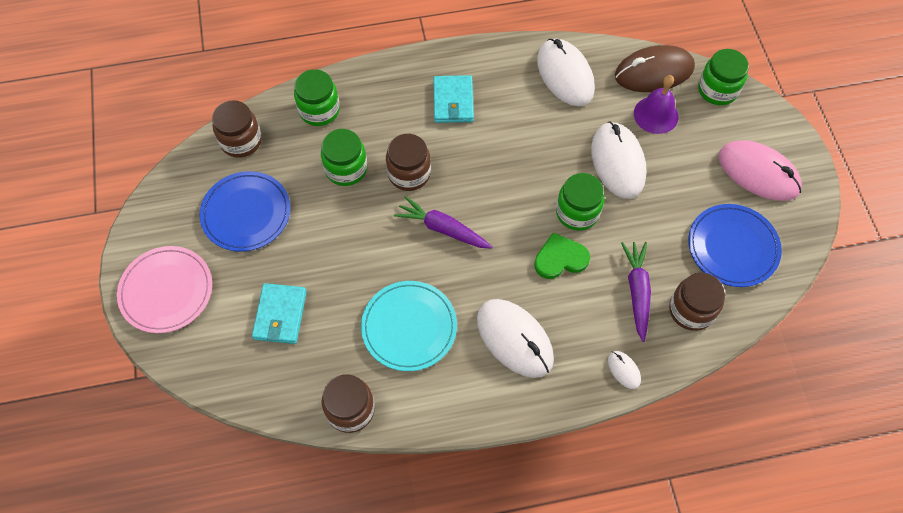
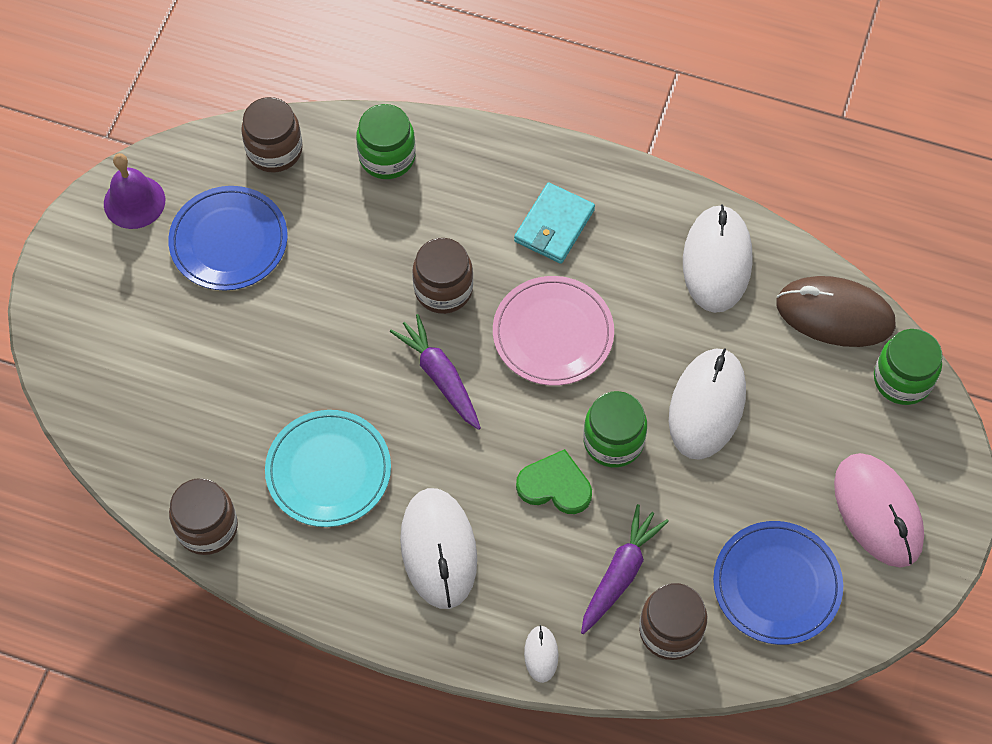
camera: 30 degrees right, 0 degrees up
pink plate [117,246,212,333] -> pink plate moved to [493,276,614,386]
turquoise wallet [252,283,307,344] -> none
green jar [321,129,367,186] -> none
purple bell [634,75,678,134] -> purple bell moved to [104,153,165,229]

